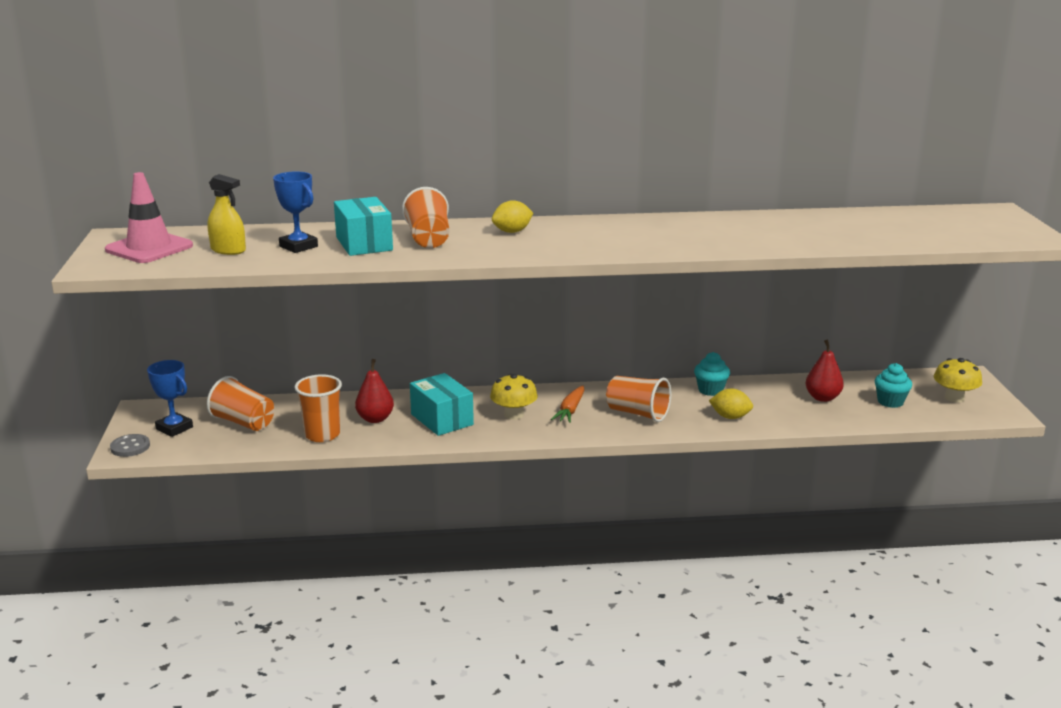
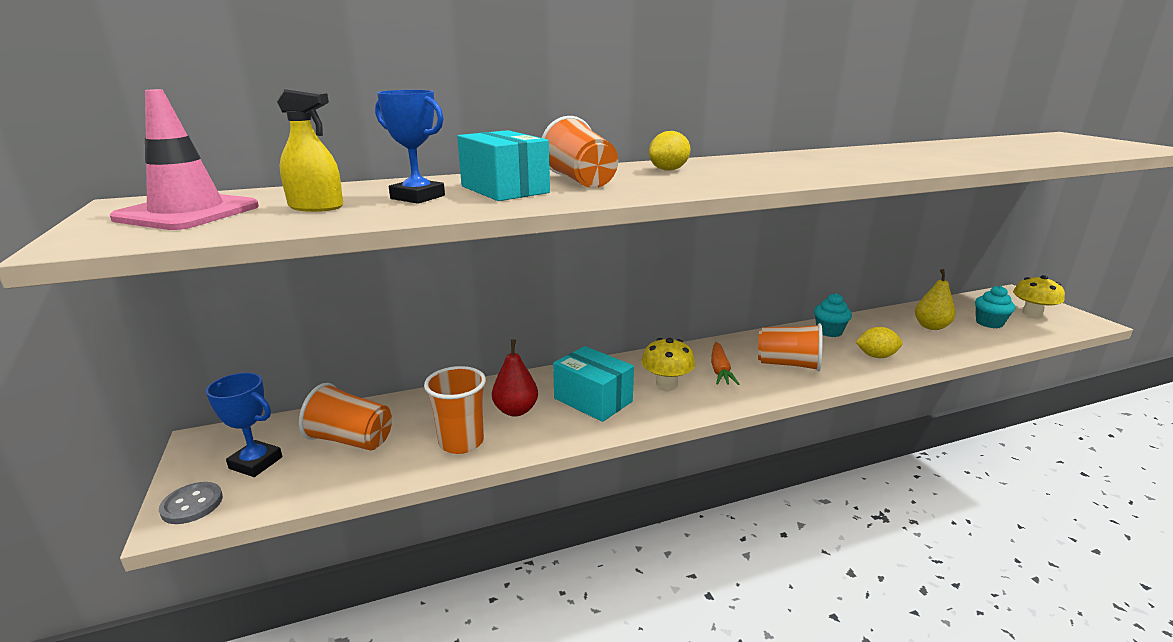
camera: 15 degrees left, 0 degrees up
red pear [805,340,844,402] -> yellow pear [915,269,956,330]

